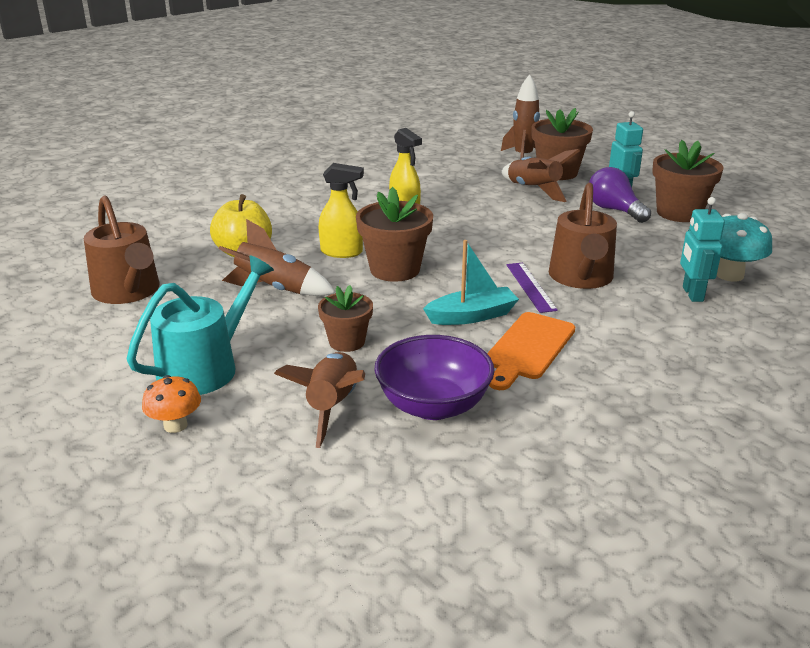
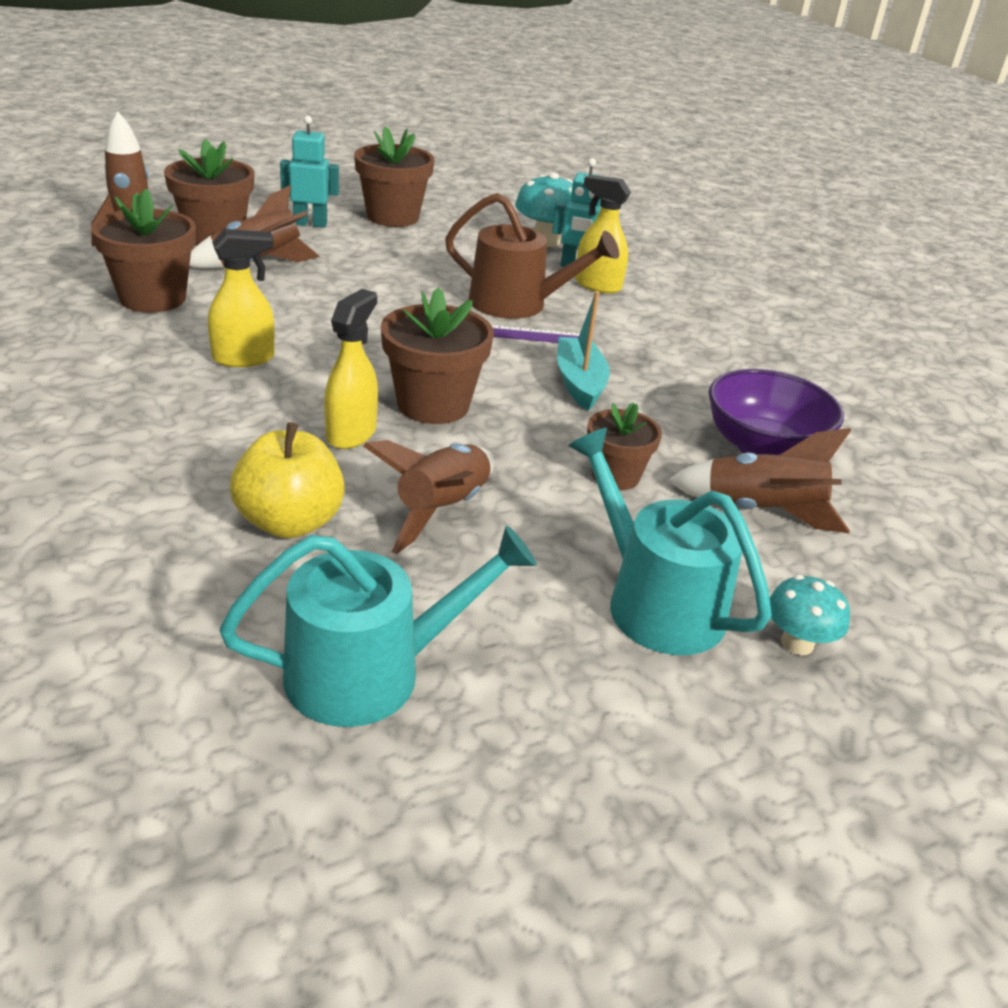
camera: 80 degrees left, 5 degrees up
brown watering can [84,195,159,304] -> turquoise watering can [219,525,537,727]
orange mushroom [142,375,201,433] -> turquoise mushroom [770,575,850,655]
orange cutting board [487,312,575,390] -> none
purple light bulb [589,167,651,223] -> none
none -> brown flower pot [91,188,196,313]
none -> yellow spray bottle [575,175,631,294]

